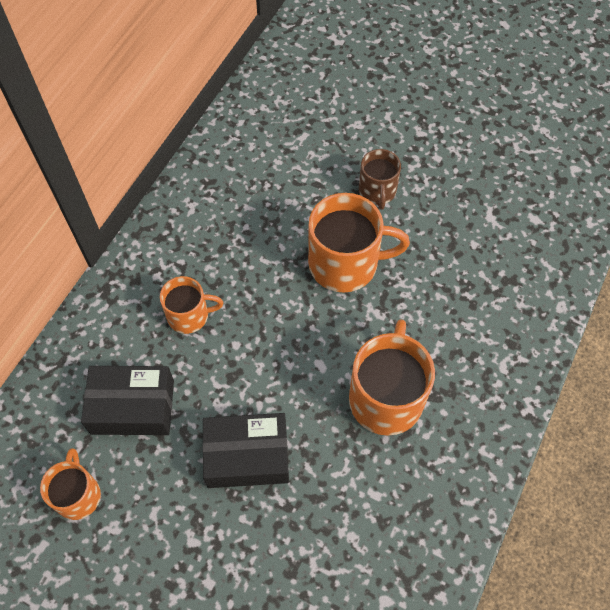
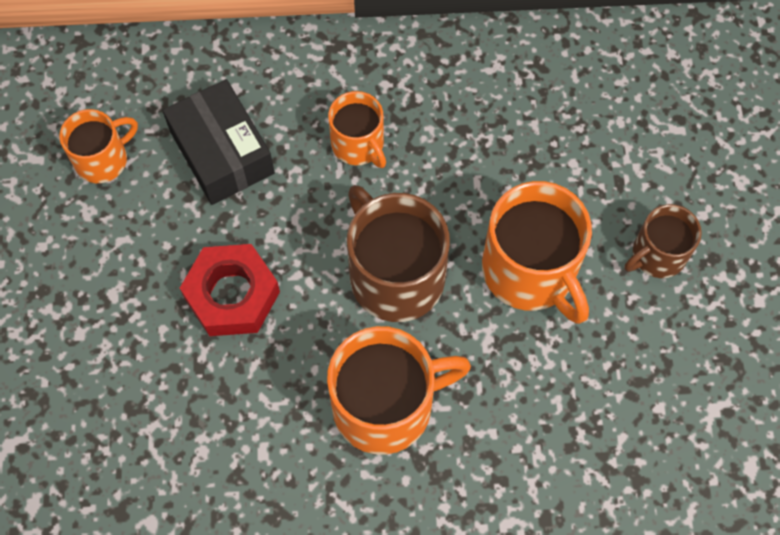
camera: 60 degrees right, 5 degrees up
black box [202,413,289,488] -> red nut [180,244,280,336]
none -> brown mug [347,185,450,322]

